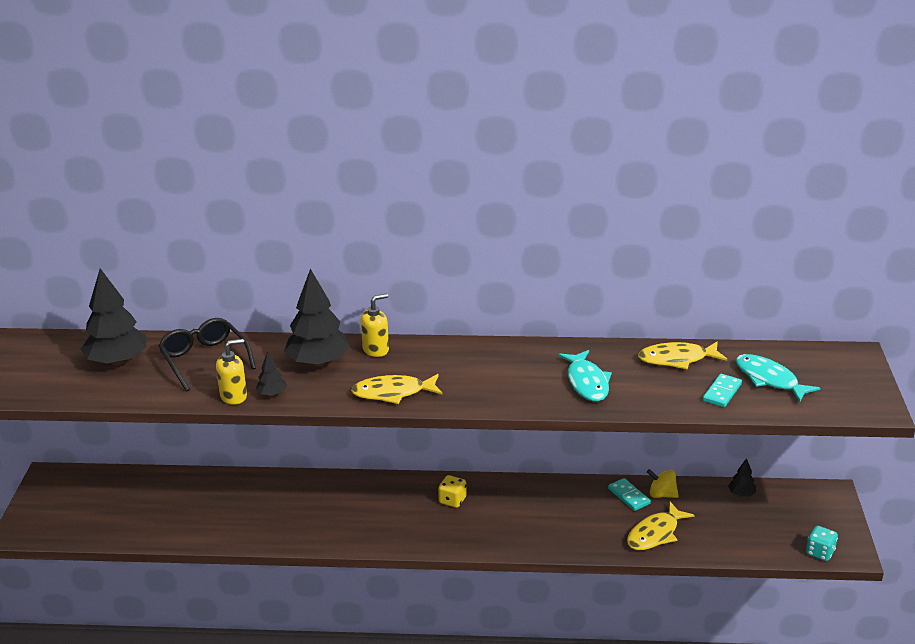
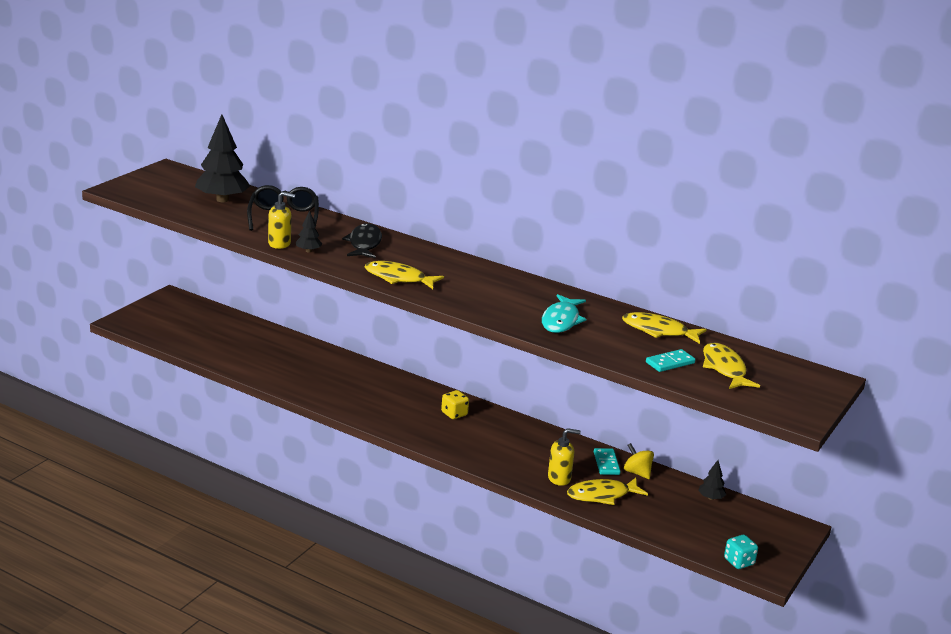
camera: 25 degrees right, 5 degrees down
black tree [284,269,350,367] -> black fish [342,223,382,259]
yellow soap dispenser [361,294,389,357] -> yellow soap dispenser moved to [548,428,581,486]
turquoise fish [736,354,820,403] -> yellow fish [703,342,760,389]

